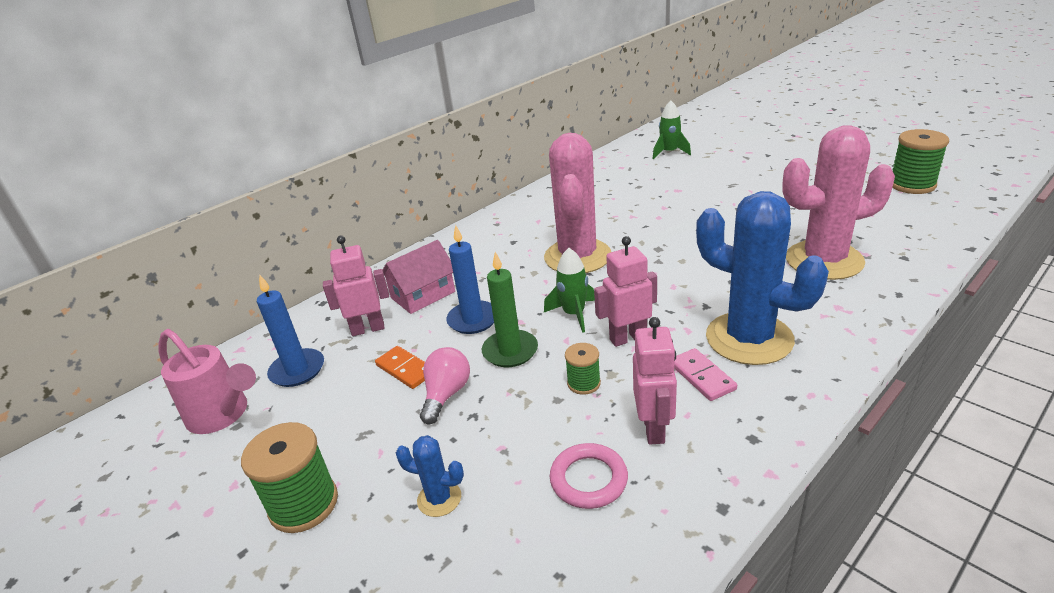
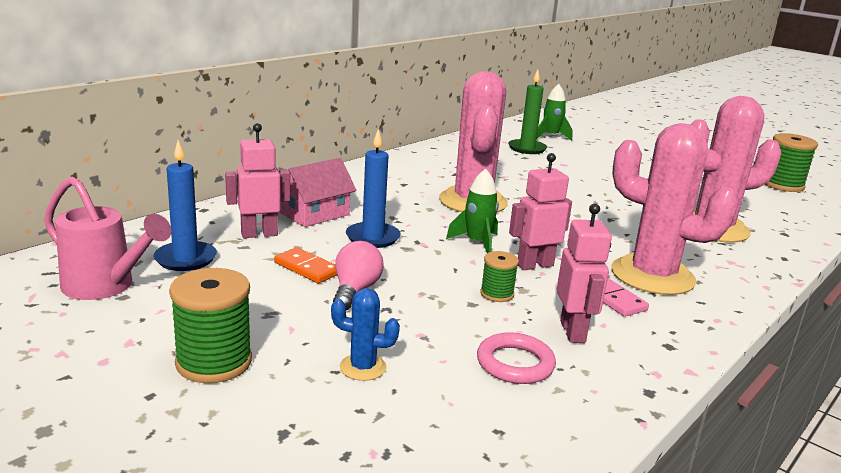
camera: 10 degrees left, 10 degrees down
green candle [482,252,538,367] -> green candle moved to [508,70,547,154]
blue cactus [696,191,829,365] -> pink cactus [612,123,738,295]

